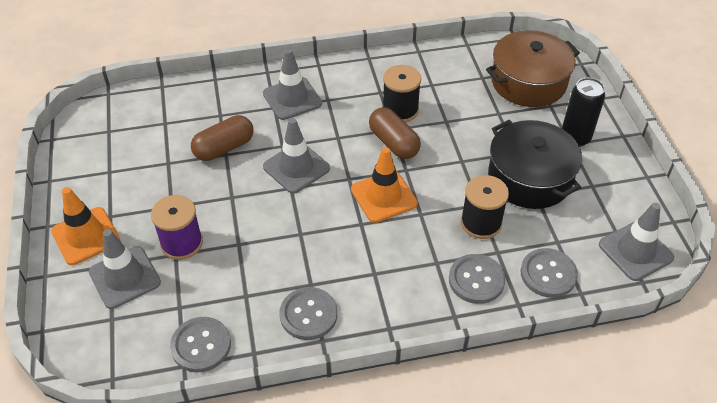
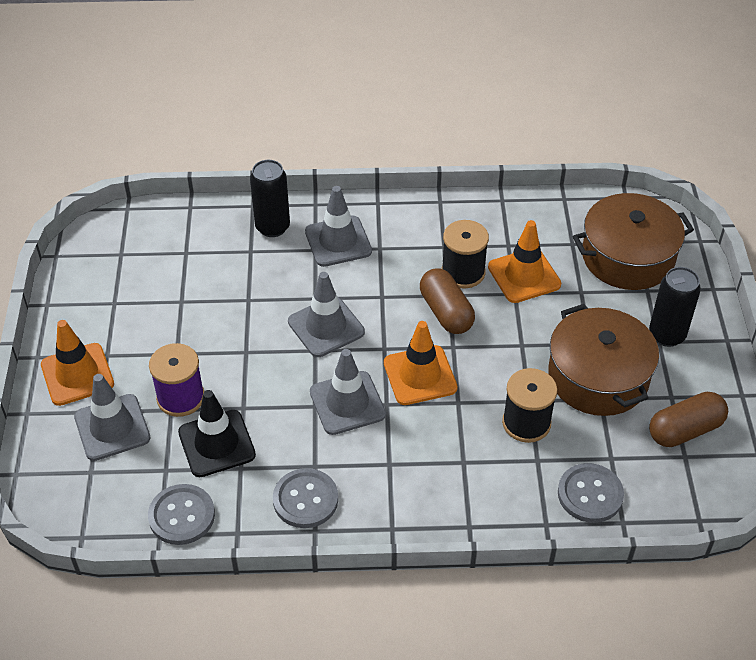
camera: 10 degrees right, 0 degrees up
brown capsule [191,115,254,161] -> brown capsule moved to [649,392,728,447]
grey button [449,254,505,304] -> none
black pot [488,120,582,209] -> brown pot [548,304,659,416]
grey traffic cone [599,203,674,281] -> grey traffic cone moved to [310,349,386,435]
none -> black traffic cone [178,390,256,477]
none -> black can [250,160,290,237]
none -> orange traffic cone [488,220,561,303]

